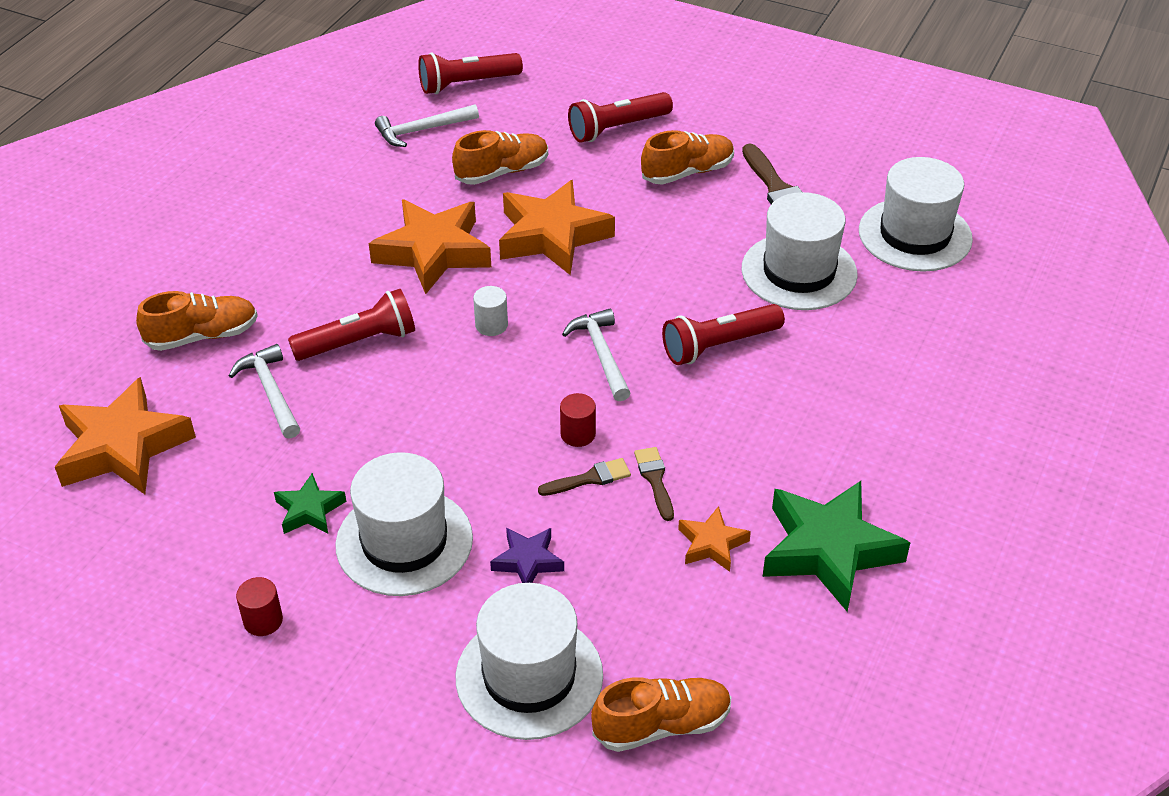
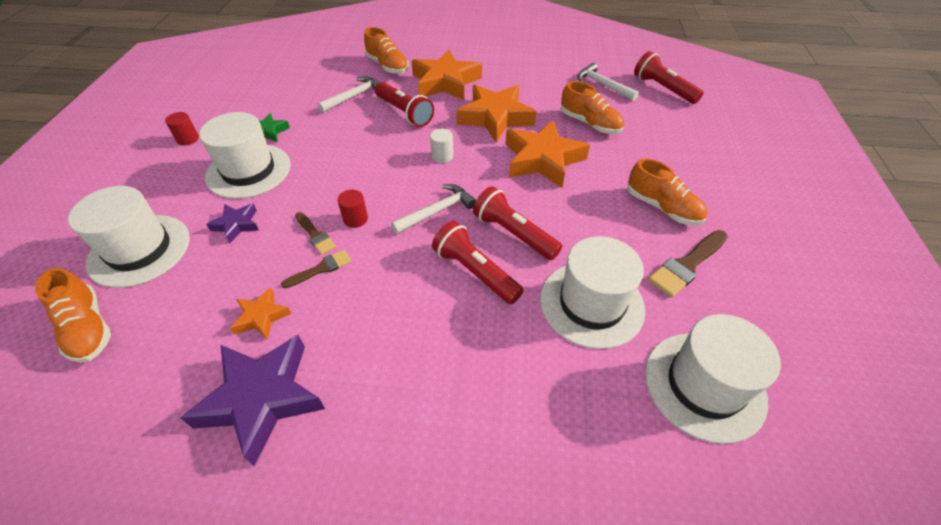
camera: 70 degrees right, 5 degrees up
orange star [55,377,196,494] -> orange star moved to [411,50,482,100]
red flashlight [568,92,673,142] -> red flashlight moved to [473,186,562,260]
green star [762,481,910,612] -> purple star [180,335,325,466]

